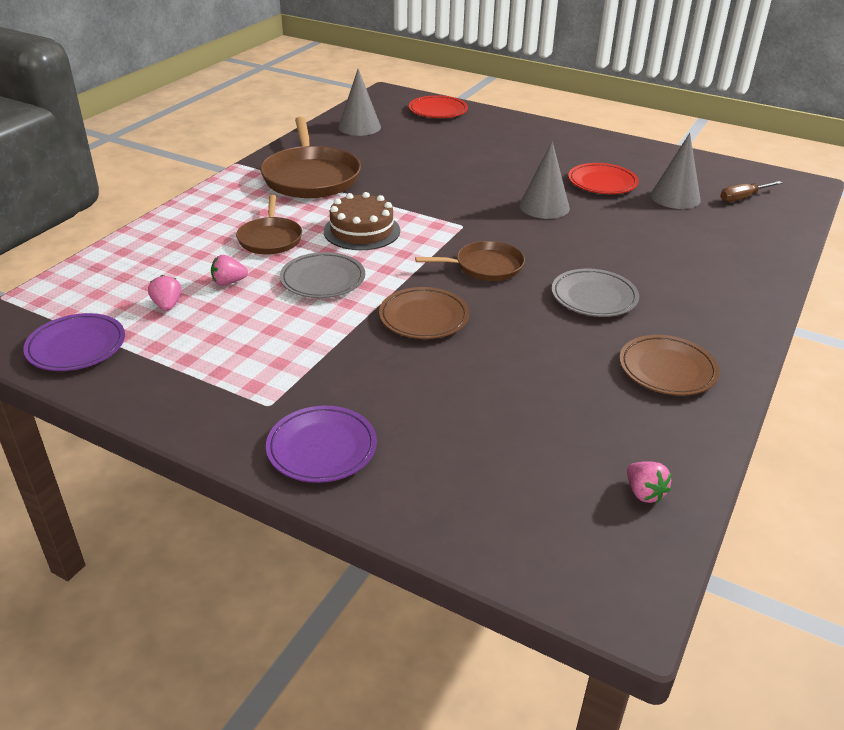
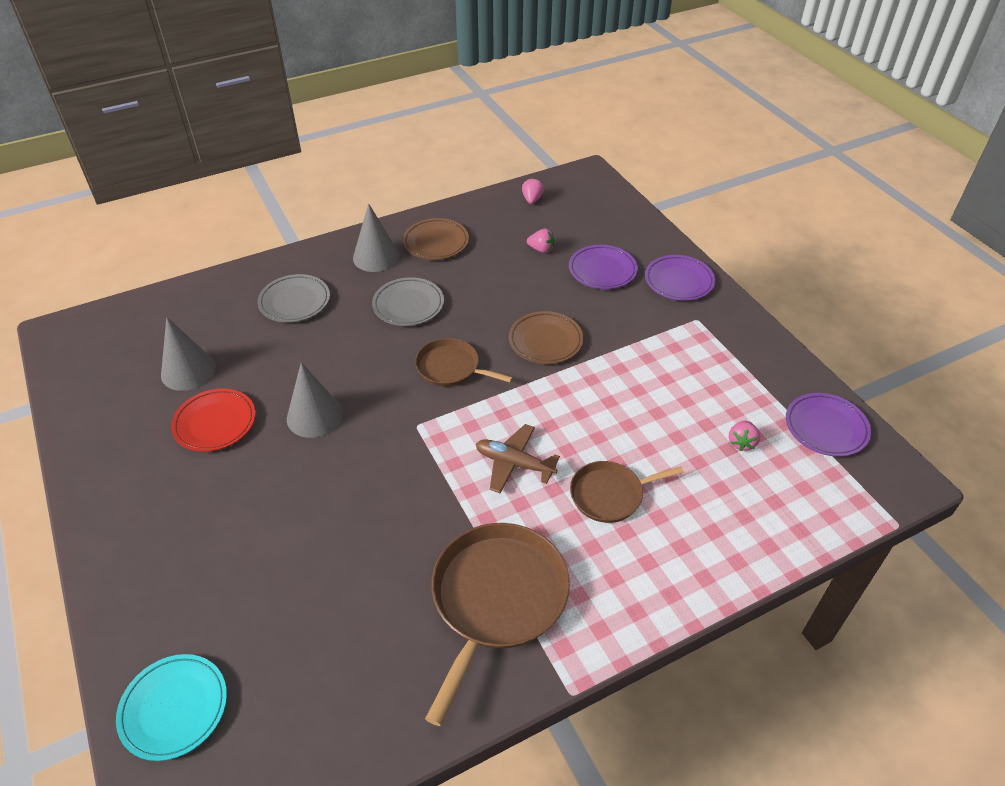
camera: 145 degrees left, 10 degrees up
pink strawberry [211,255,248,286] -> pink strawberry moved to [527,229,555,253]
brown pan [236,195,302,254] -> brown pan turned 135 degrees counterclockwise [570,461,684,523]
grey plate [280,252,365,298] -> grey plate moved to [257,274,330,323]
brown cake [324,192,400,250] -> brown plane [476,424,560,493]
grey cone [338,69,381,136] -> grey cone moved to [353,203,399,272]
red plate [409,95,468,118] -> turquoise plate [116,654,227,761]
brown screwdriver [720,181,782,202] -> none
none -> purple plate [569,245,638,289]

